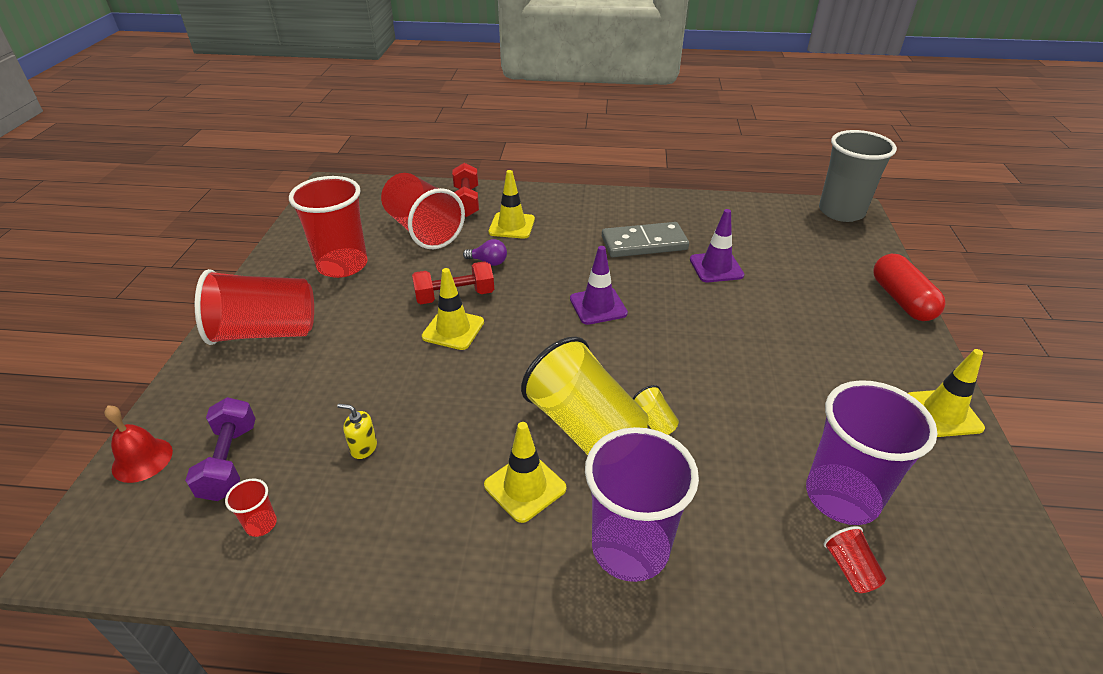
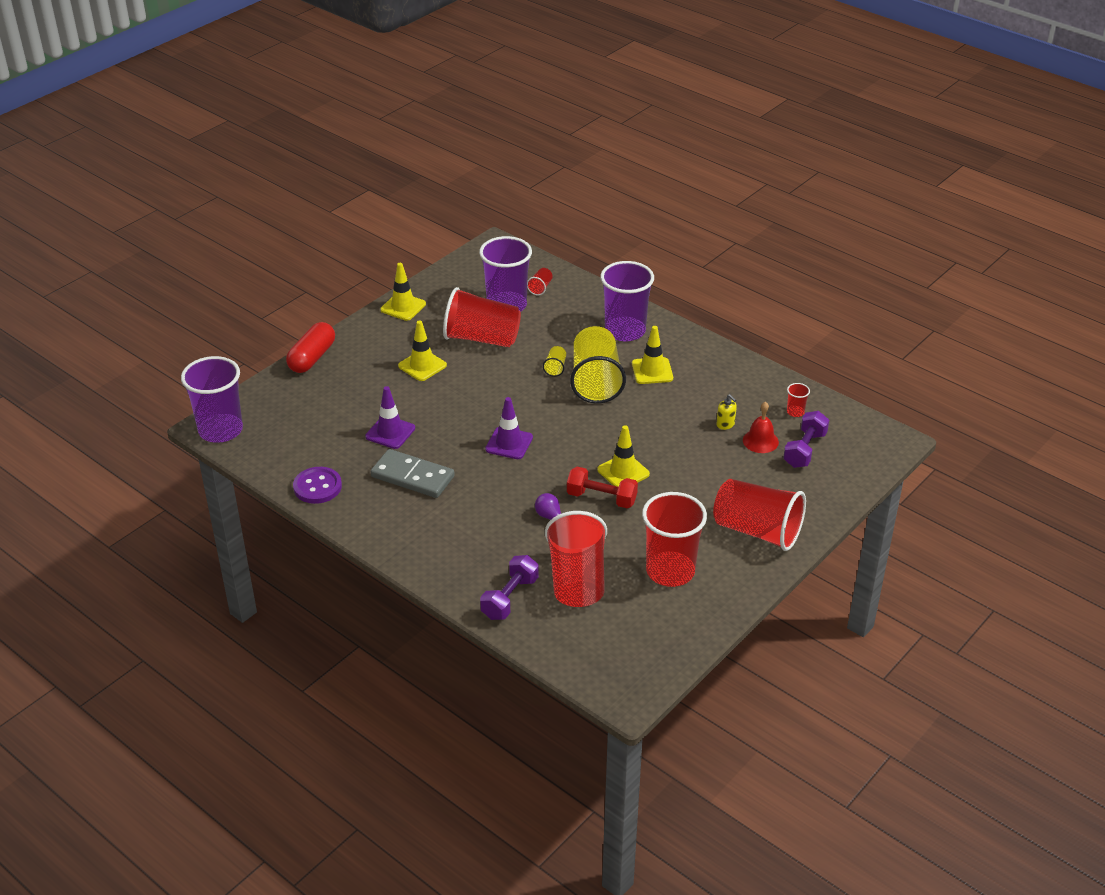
camera: 145 degrees left, 0 degrees up
red bell [104,405,173,483] -> red bell moved to [743,401,779,453]
red dumbbell [452,163,479,217] -> purple dumbbell [480,555,539,620]
yellow traffic cone [488,170,535,239] -> yellow traffic cone moved to [398,320,447,381]
grey cup [819,130,897,222] -> purple cup [181,356,243,443]
none -> purple button [293,467,342,504]
none -> red cup [443,287,521,347]

